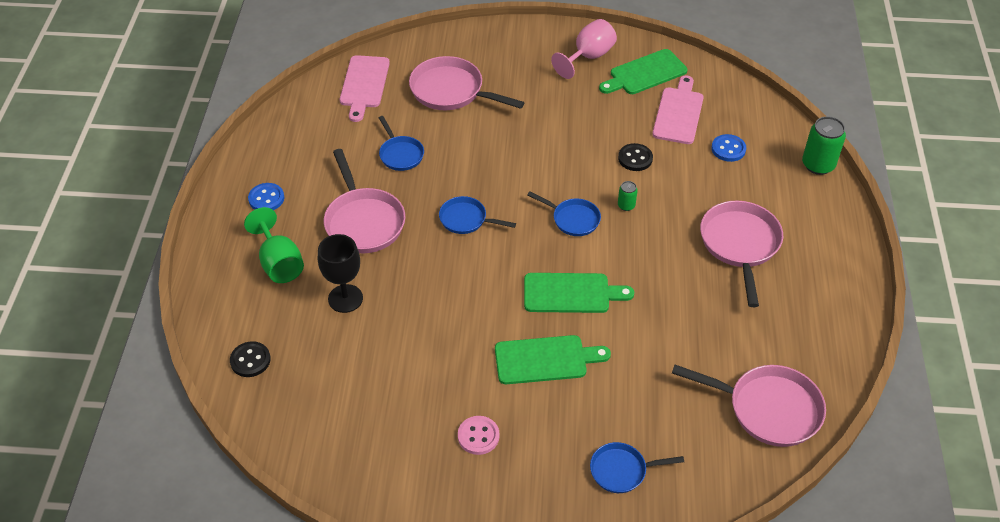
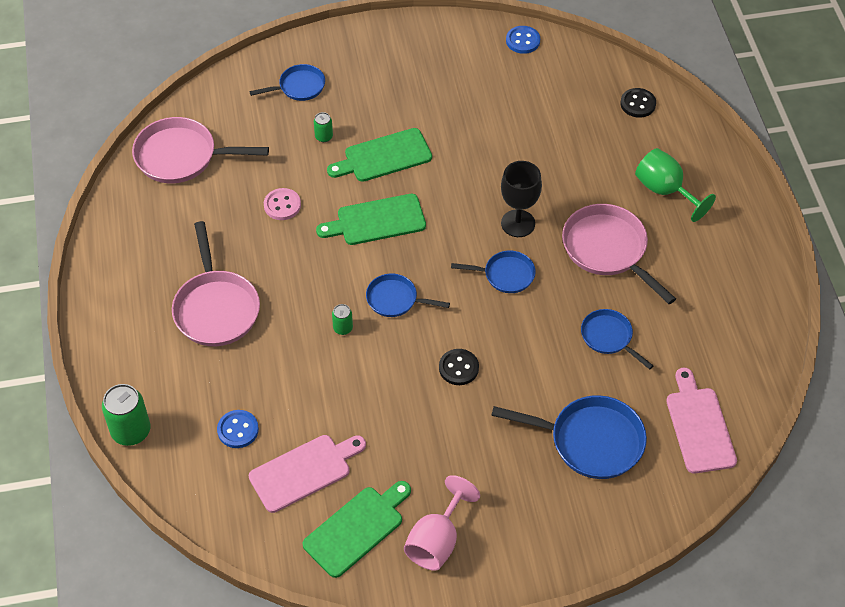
camera: 165 degrees right, 5 degrees up
blue button [248,183,284,210] -> blue button moved to [506,26,540,54]
black goblet [318,234,363,313] -> black goblet moved to [501,161,542,237]
pink pan [409,56,525,110] -> blue pan [491,395,647,479]
pink button [458,416,499,455] -> pink button moved to [264,188,301,220]
black button [618,143,653,171] -> black button moved to [439,349,479,385]
pink cutting board [652,75,704,144] -> pink cutting board turned 120 degrees counterclockwise [249,435,366,513]
none -> green can [314,112,333,142]

